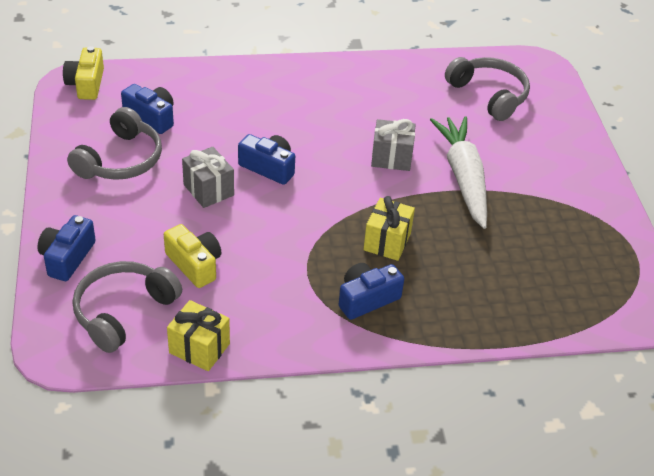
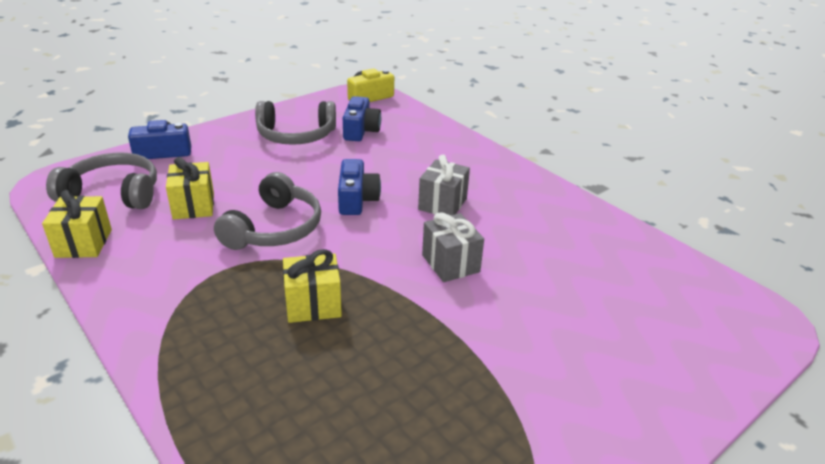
camera: 60 degrees right, 10 degrees down
yellow camera [164,224,221,288] -> yellow gift [166,157,214,220]
grey gift [182,147,234,208] -> grey gift moved to [418,155,470,216]
blue camera [339,263,404,320] -> none
white carrot [430,116,487,229] -> none
grey headphones [445,57,530,121] -> grey headphones moved to [214,172,321,250]

